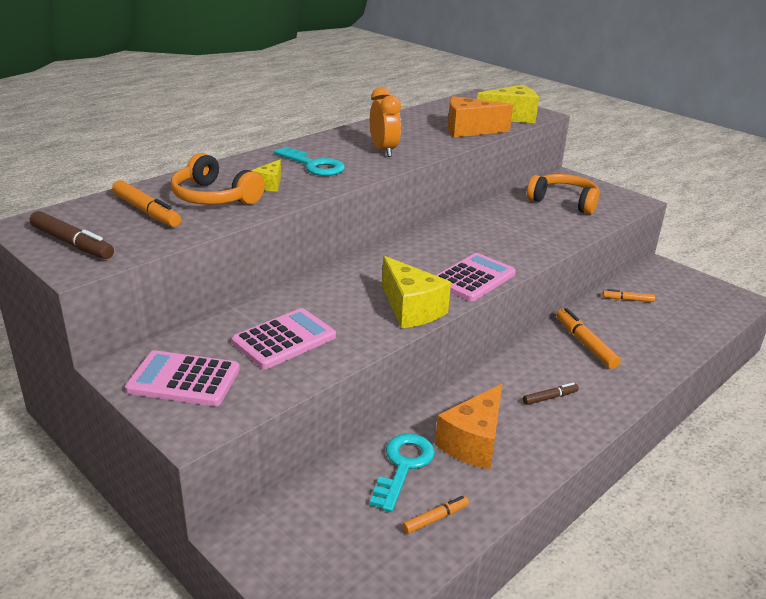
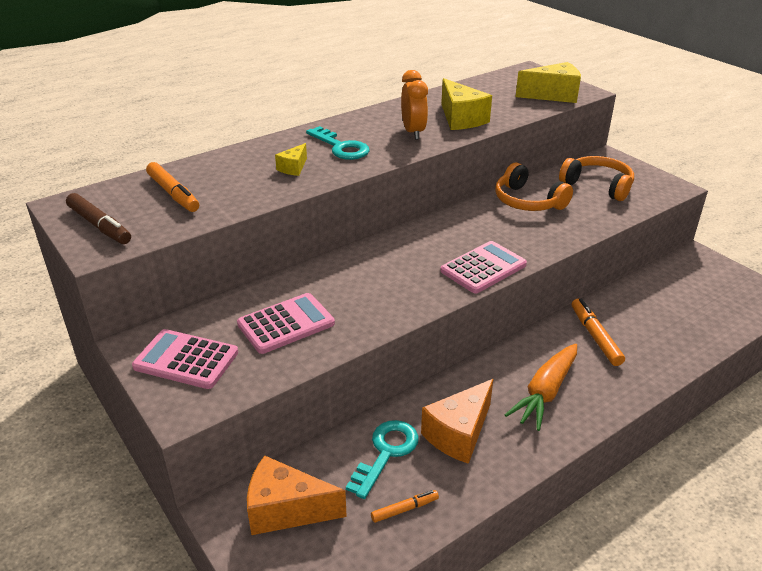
camera: 10 degrees right, 5 degrees up
orange headphones [171,153,265,205] -> orange headphones moved to [495,163,573,211]
yellow cheese [382,256,451,328] -> yellow cheese moved to [441,78,492,130]
orange cheese [448,96,513,137] -> orange cheese moved to [247,456,347,535]
brown marker [523,382,579,405] -> orange carrot [505,344,577,431]
orange marker [602,289,655,302] -> none

